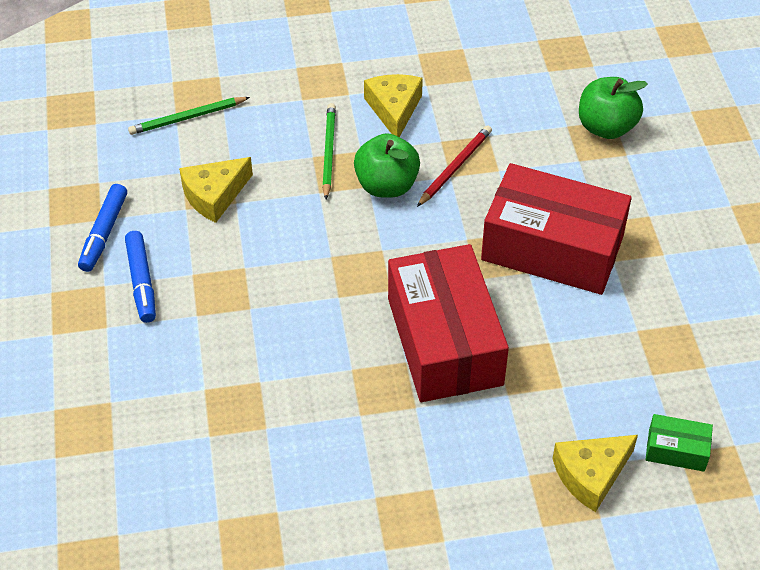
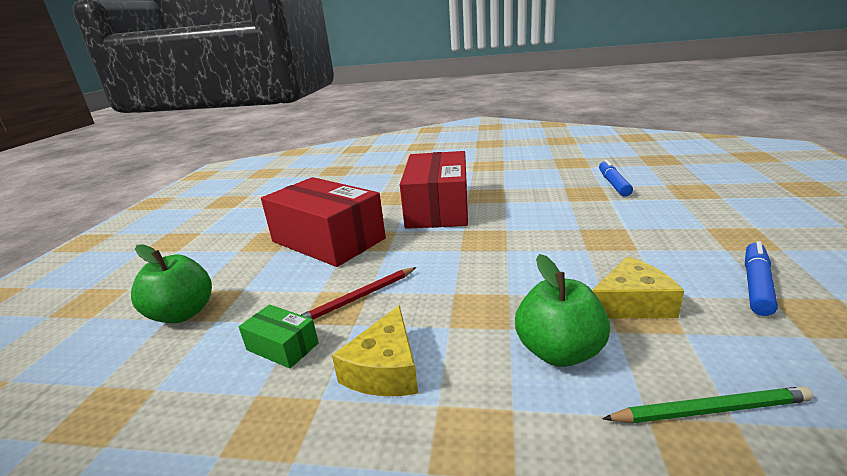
camera: 160 degrees left, 25 degrees down
blue marker [125,231,156,323] -> blue marker moved to [599,160,633,197]
green pencil [322,103,336,199] -> none
green apple [354,133,420,198] -> green apple moved to [515,254,610,367]
yellow cheese [552,435,638,512] -> none
green box [645,414,713,472] -> green box moved to [239,305,319,369]

